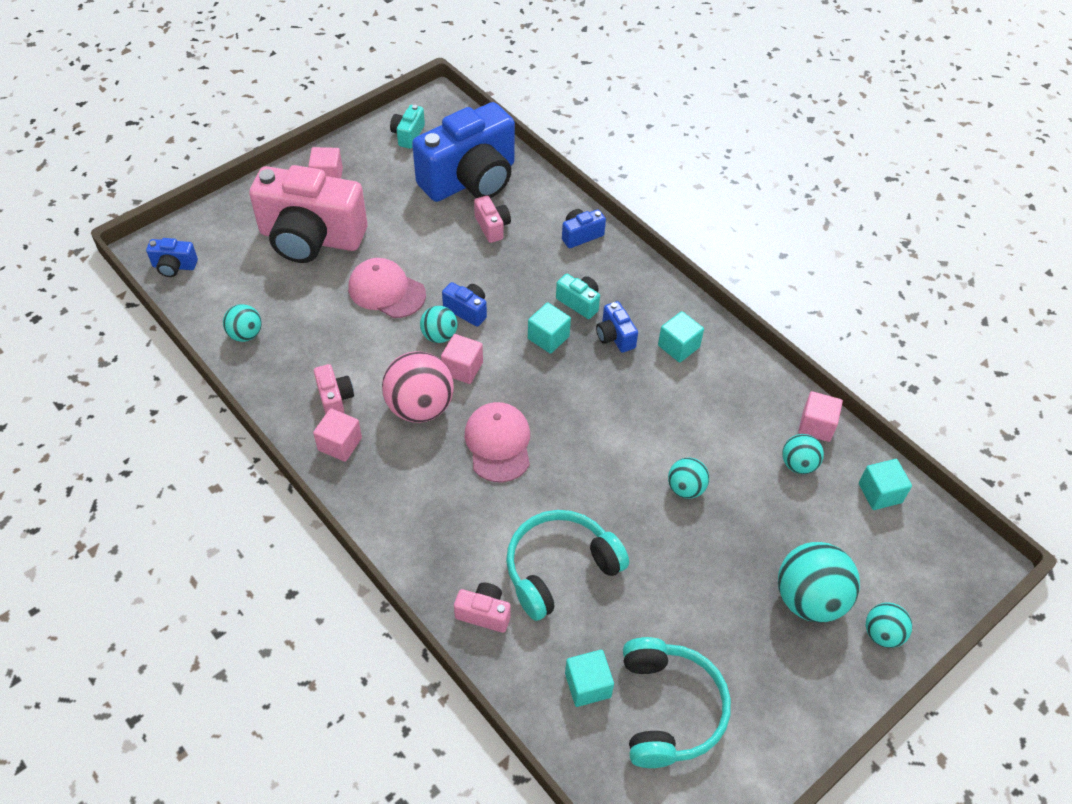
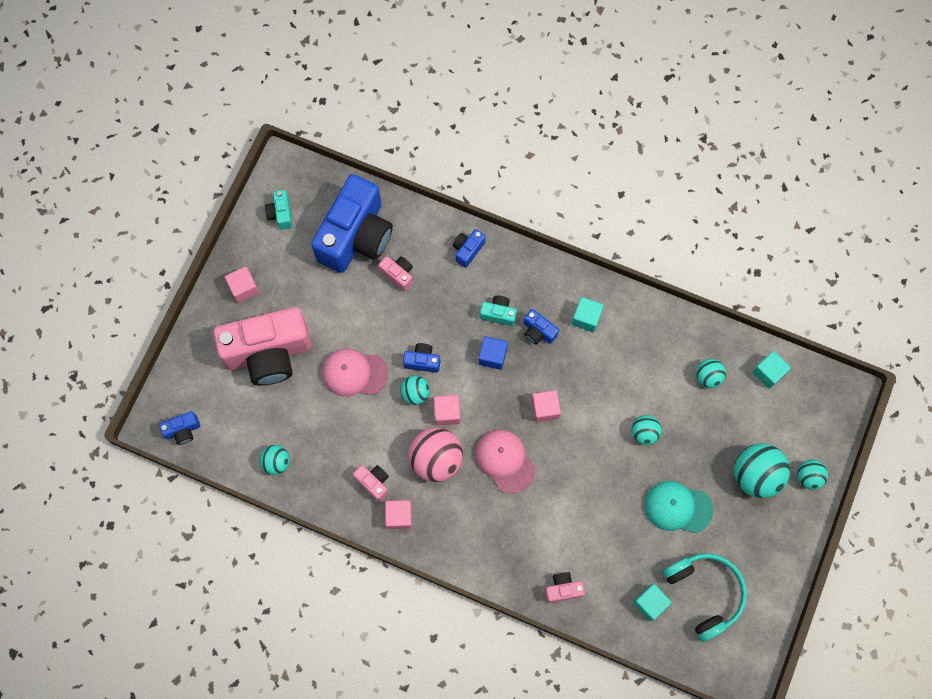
camera: 25 degrees left, 20 degrees up
turquoise headphones [506,510,629,621] -> none
turquoise cube [528,302,571,354] -> blue cube [478,336,508,370]
pink cube [798,391,843,442] -> pink cube moved to [532,390,561,422]
none -> turquoise cap [644,481,713,533]

